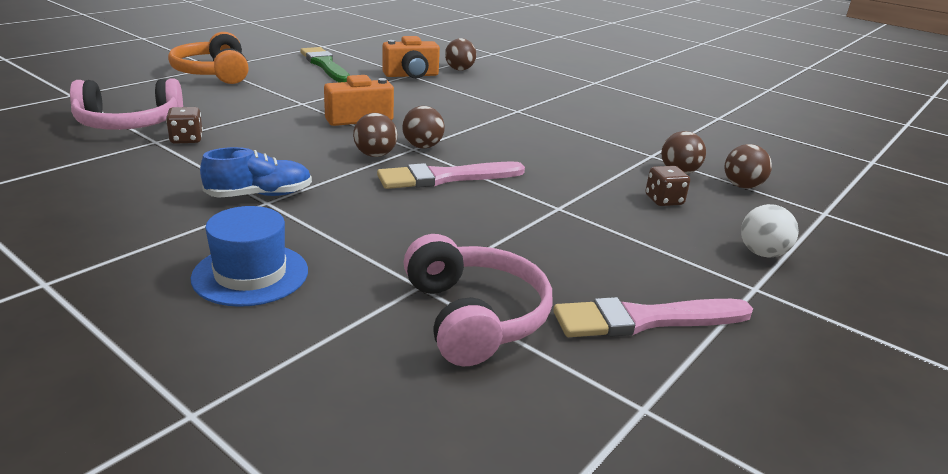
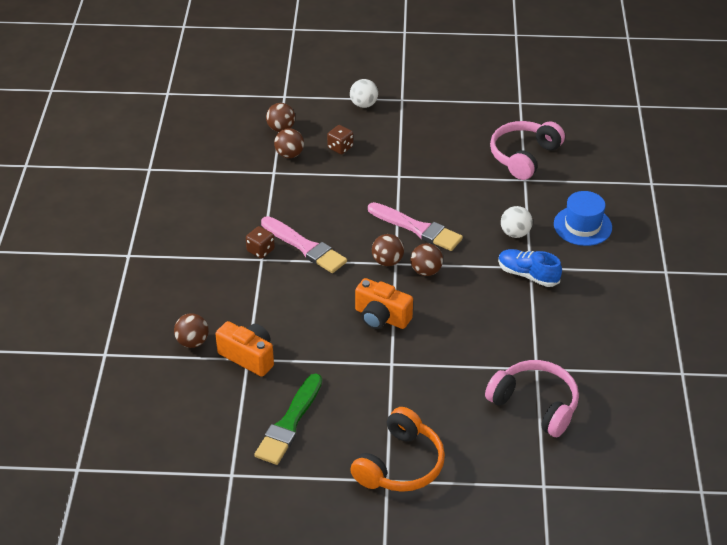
camera: 125 degrees left, 15 degrees up
brown dice [166,107,203,144] -> brown dice moved to [246,226,275,259]
pink brush [553,297,753,337] -> pink brush moved to [261,216,347,273]
none -> white ball [501,206,533,238]

